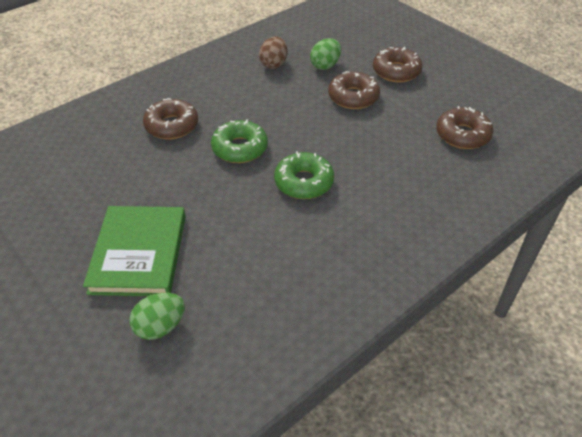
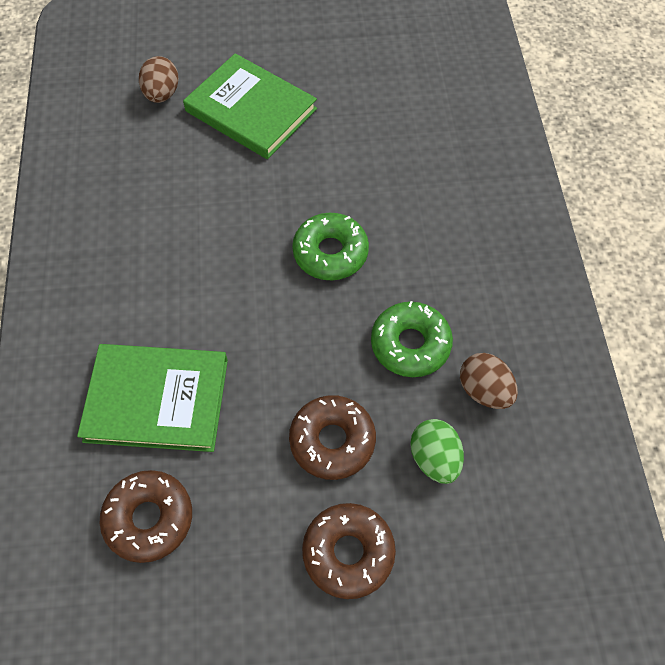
camera: 125 degrees right, 15 degrees up
green egg [130,293,185,340] -> brown egg [139,56,179,103]
brown donut [143,98,198,139] -> none
green donut [274,151,334,199] -> green donut moved to [371,301,453,377]
none -> green book [77,344,228,452]

